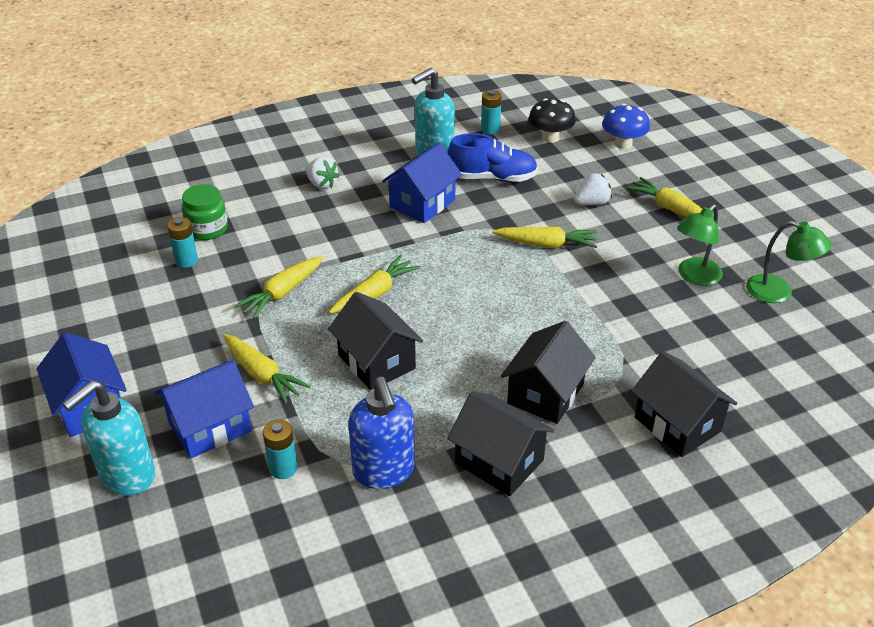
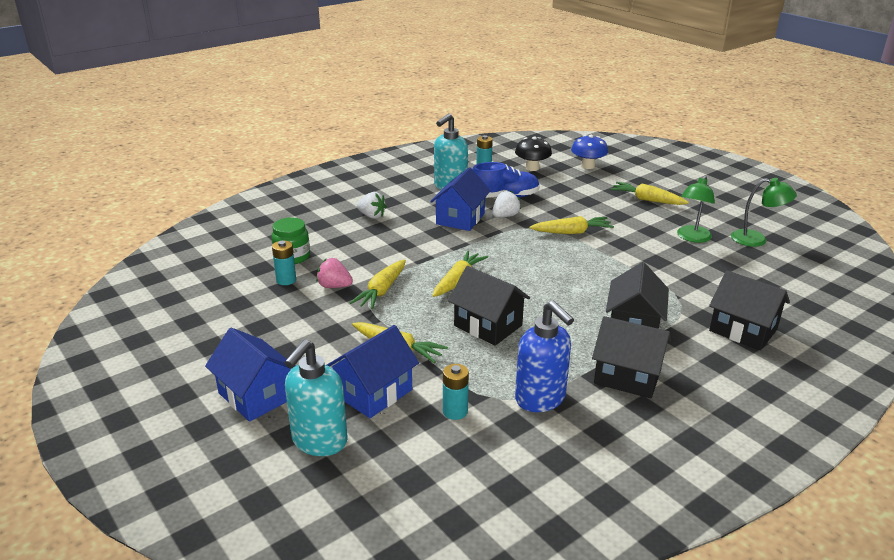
camera: 15 degrees left, 10 degrees down
white strawberry [574,173,612,205] -> white strawberry moved to [492,190,521,217]
none -> pink strawberry [316,258,353,288]

